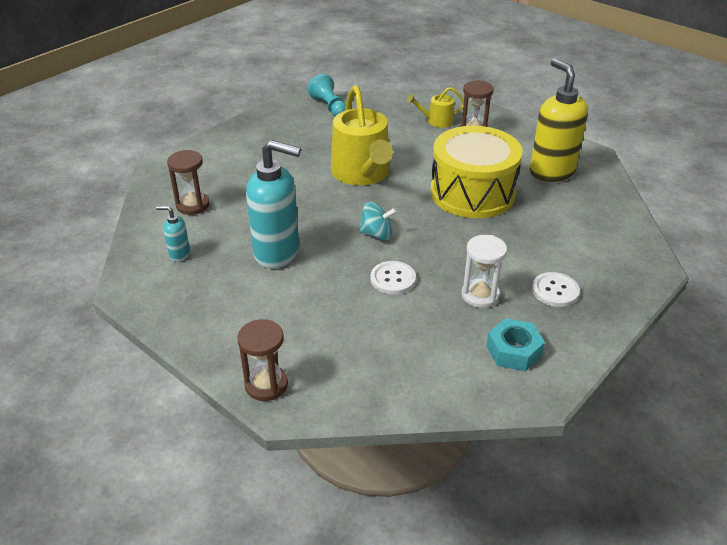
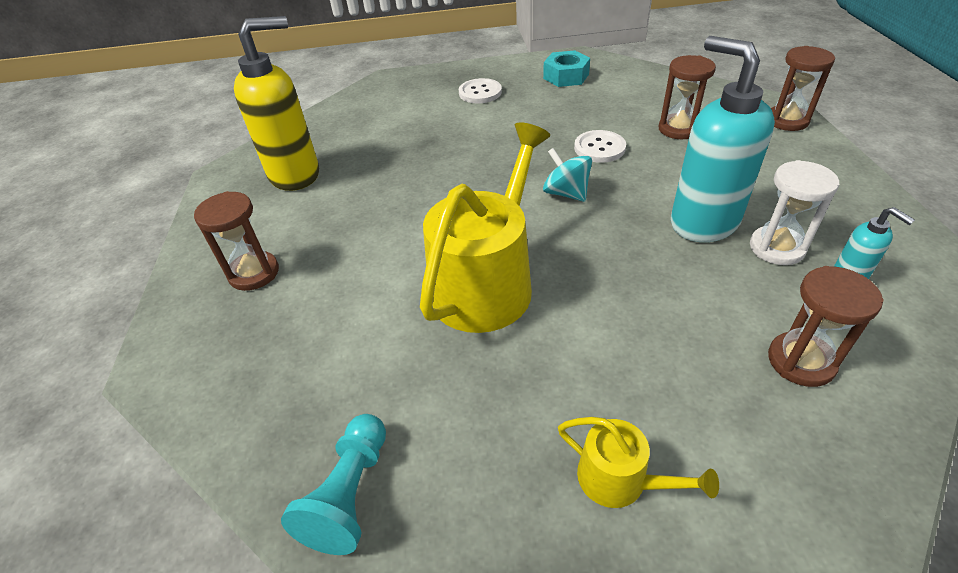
camera: 135 degrees left, 5 degrees up
yellow watering can [407,87,464,128] -> yellow watering can moved to [558,417,719,508]
yellow drum [431,126,523,218] -> none
white hourglass [462,235,507,308] -> white hourglass moved to [750,160,840,265]
yellow soap dispenser [530,58,588,182] -> yellow soap dispenser turned 135 degrees counterclockwise [234,16,319,191]
none -> brown hourglass [659,55,716,139]

